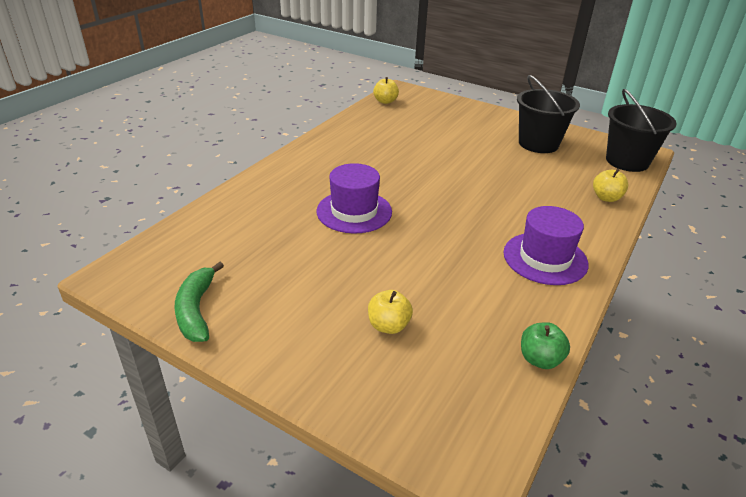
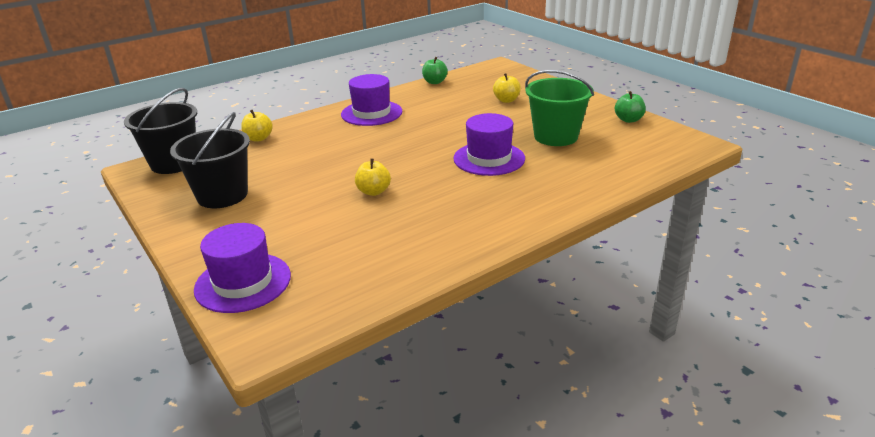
camera: 155 degrees left, 5 degrees down
green banana [174,262,224,342] -> green apple [615,91,646,123]
yellow apple [373,77,399,104] -> yellow apple moved to [355,158,391,196]
none -> purple hat [194,223,291,313]
none -> green bucket [525,70,594,146]

